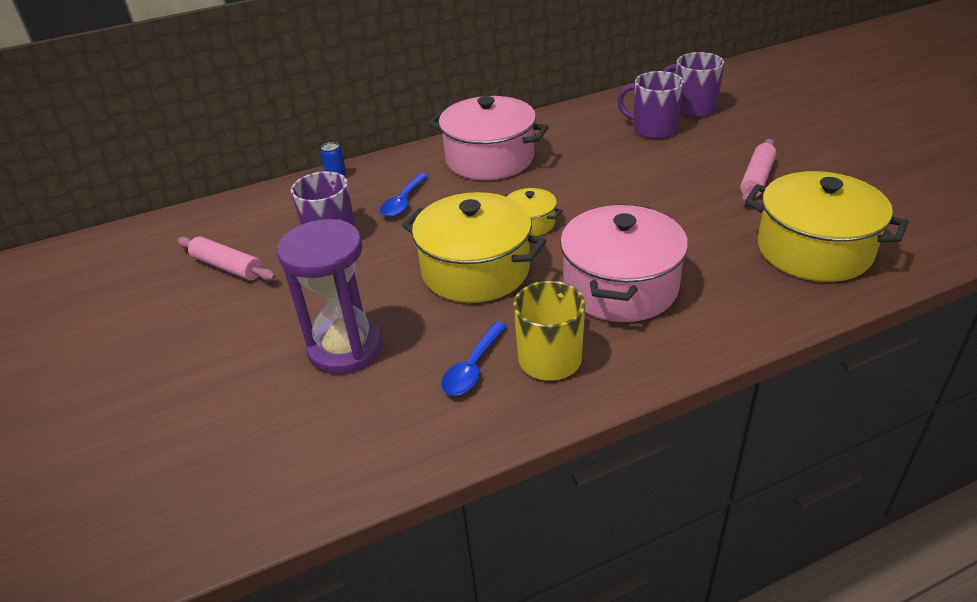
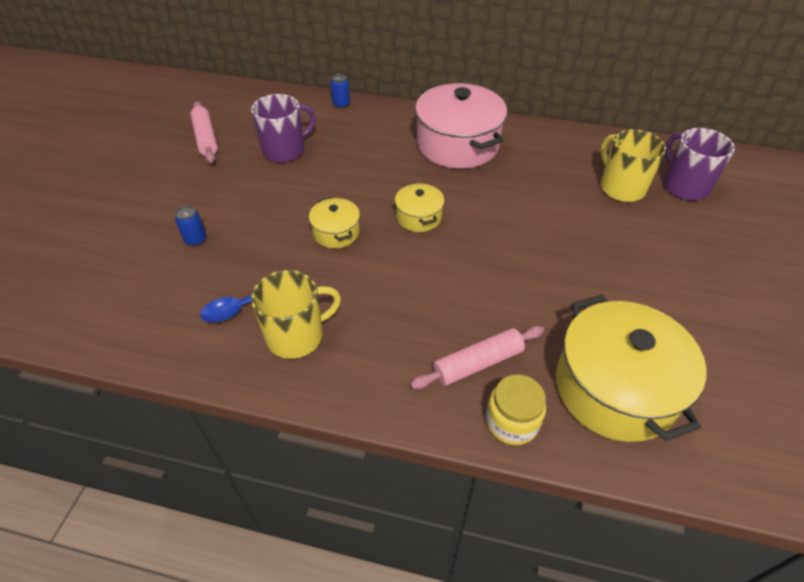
camera: 35 degrees right, 10 degrees up
purple hourglass [277,219,383,374] -> blue can [175,206,206,246]
blue spoon [380,173,429,217] -> none
yellow pot [402,192,546,303] -> yellow pot [309,197,360,248], size x0.49
pink pot [560,204,688,322] -> none
purple mug [617,71,684,139] -> yellow mug [601,129,666,202]
pink rolling pin [740,139,777,204] -> pink rolling pin moved to [410,326,544,389]
none -> yellow jar [486,374,546,445]

